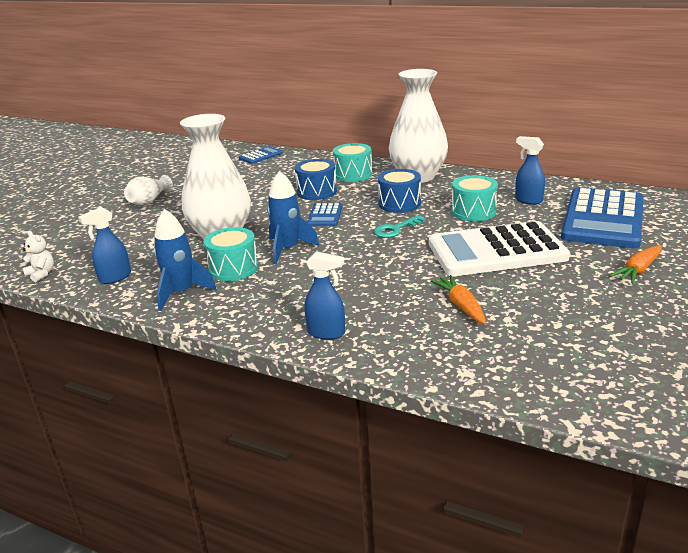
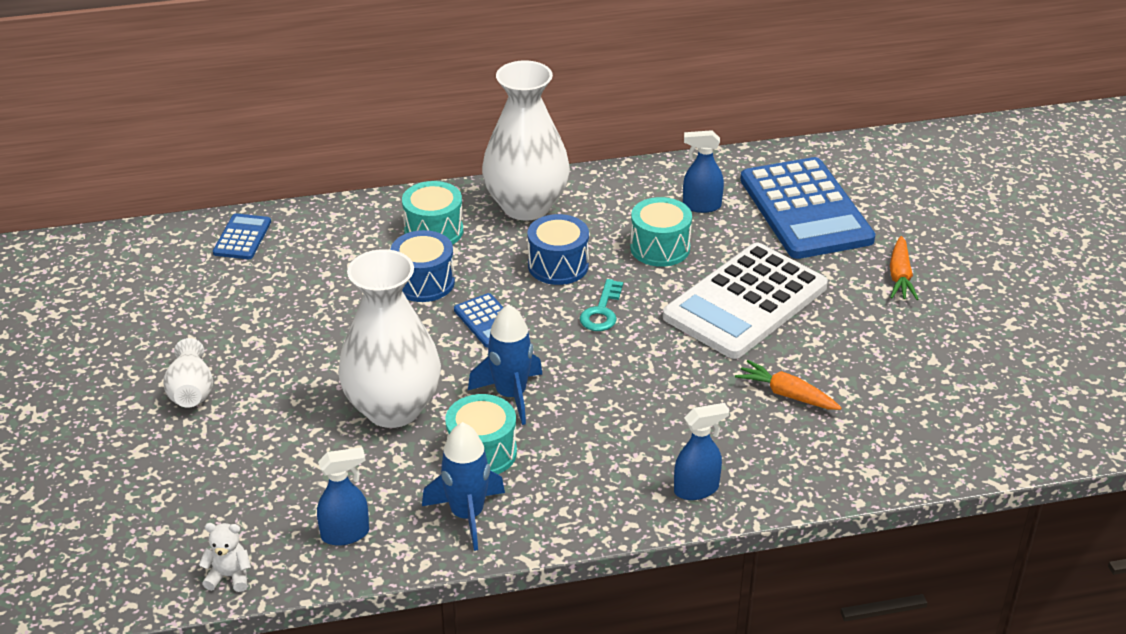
camera: 40 degrees left, 10 degrees up
blue spray bottle [78,207,131,284] -> blue spray bottle turned 120 degrees counterclockwise [317,447,369,546]

